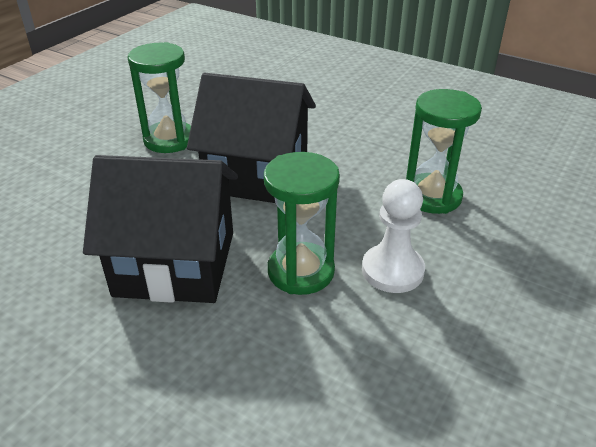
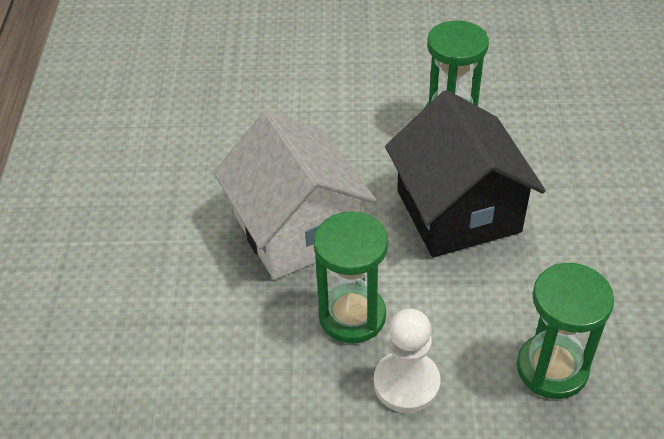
camera: 60 degrees right, 10 degrees up
black house [83,155,238,303] -> white house [214,110,376,280]

